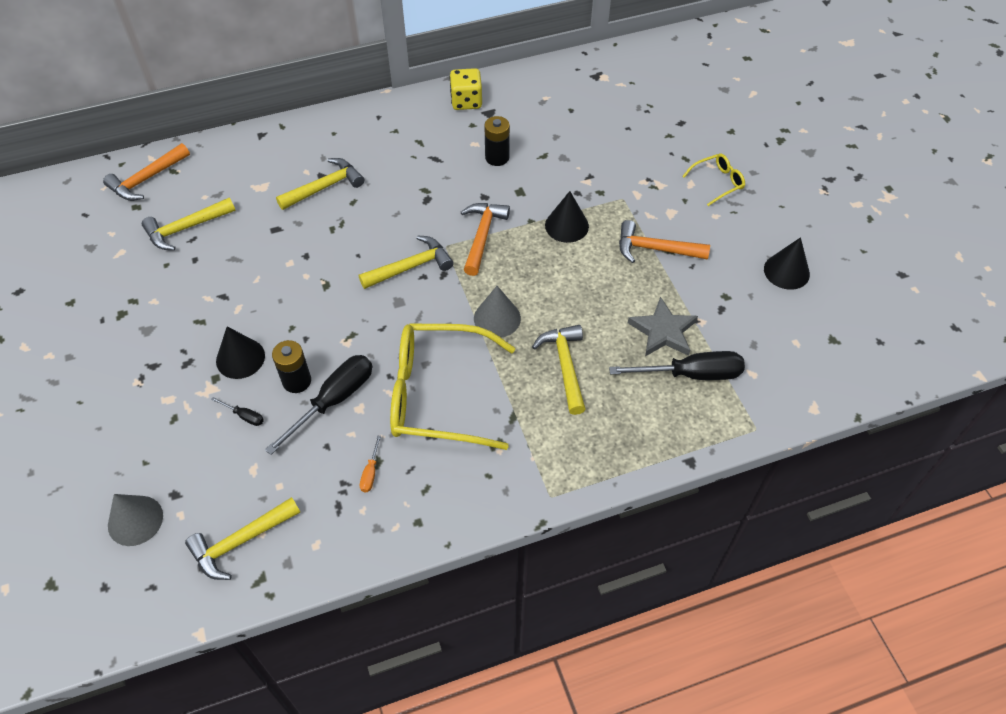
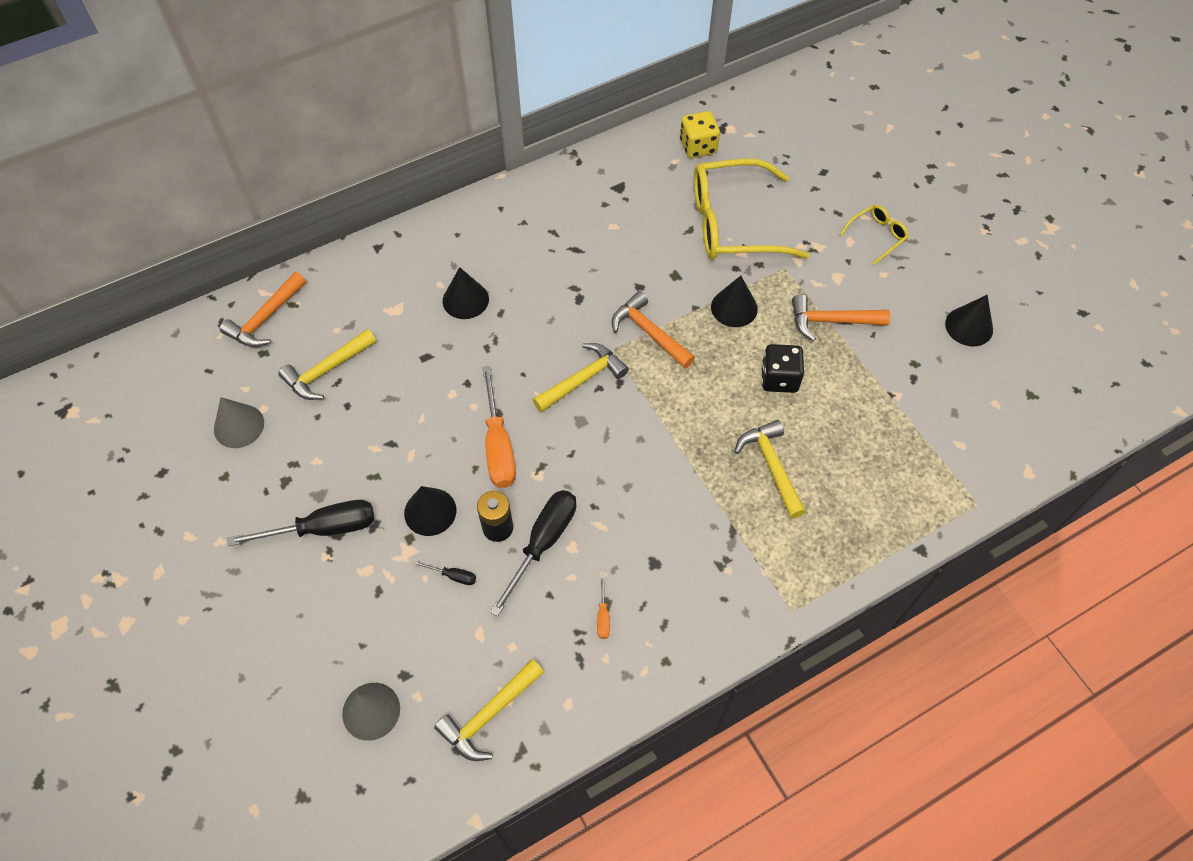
camera: 10 degrees left, 5 degrees up
yellow hammer [276,158,364,210] -> black cone [443,267,489,319]
yellow glasses [390,323,515,450] -> yellow glasses moved to [694,159,810,260]
yellow dice [450,68,482,110] -> yellow dice moved to [680,111,720,158]
orange hammer [461,203,510,276] -> orange hammer turned 45 degrees counterclockwise [612,291,695,369]
grey cone [474,286,521,338] -> grey cone moved to [214,397,264,448]
black battery [484,116,510,166] -> none
black screwdriver [609,351,745,380] -> black screwdriver moved to [227,500,374,546]
grey star [628,297,698,356] -> none
none -> orange screwdriver [482,366,516,488]
none -> black dice [761,344,804,393]

